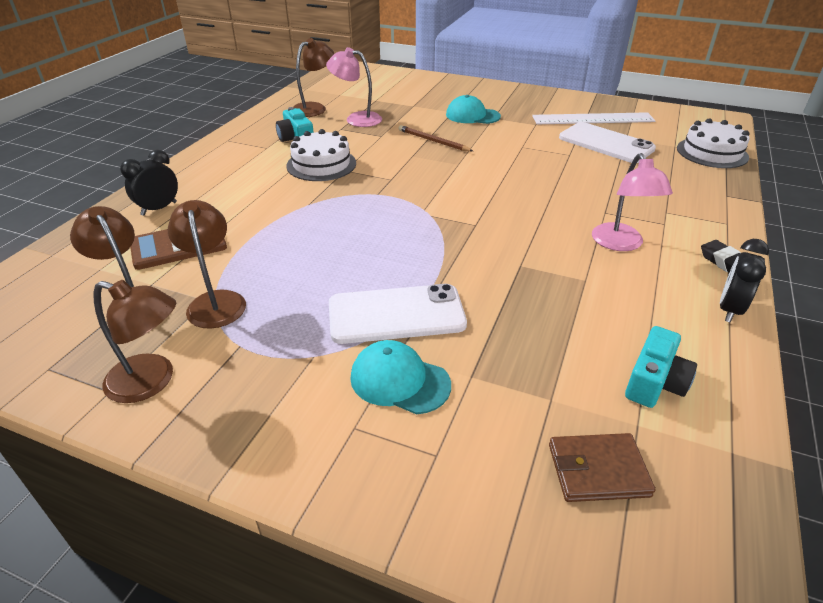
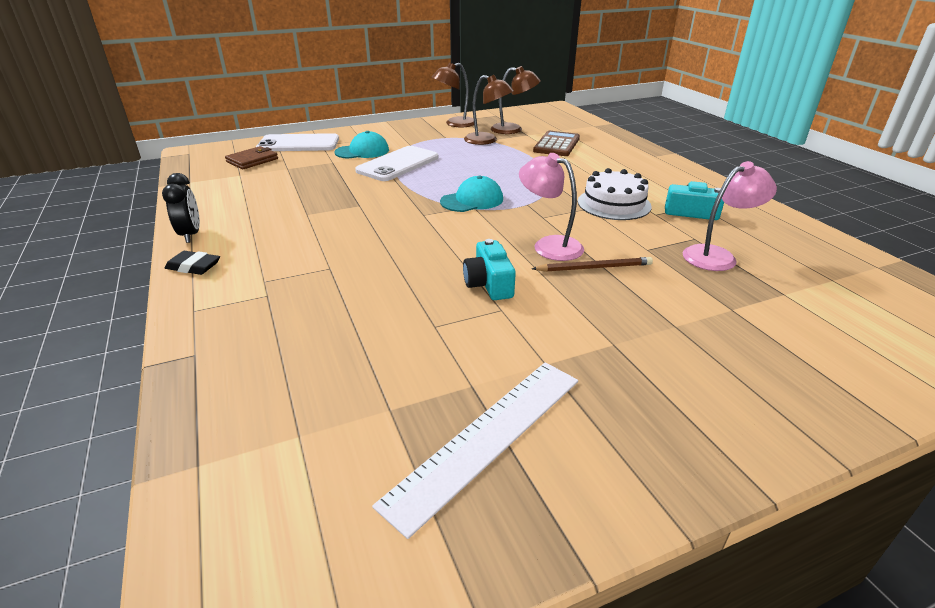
camera: 135 degrees right, 5 degrees down
black clock [120,150,178,216] -> none
brown lamp [294,38,334,117] -> none
turquoise cap [446,95,501,124] -> turquoise cap moved to [440,175,503,212]
white phone [559,122,656,163] -> white phone moved to [256,133,339,151]
pink lamp [592,153,673,251] -> pink lamp moved to [519,153,584,261]
turquoise camera [625,326,697,408] -> turquoise camera moved to [463,239,516,300]
white cake [677,118,750,168] -> none

